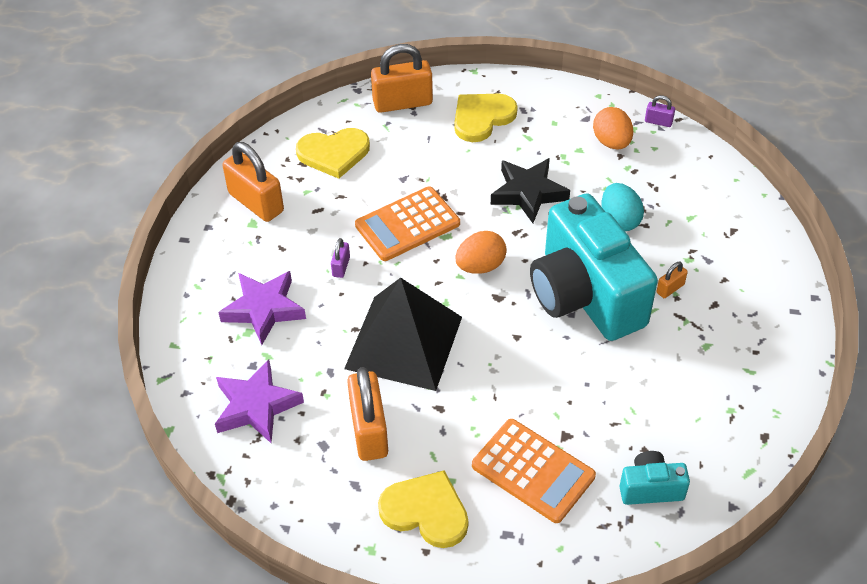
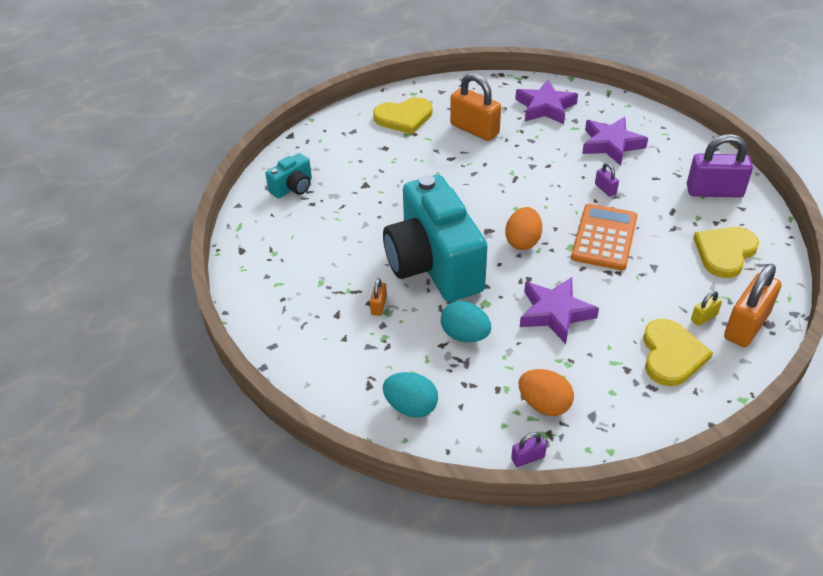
camera: 140 degrees right, 5 degrees down
orange padlock [222,142,284,222] -> purple padlock [687,134,753,198]
black pyramid [344,278,462,391] -> none
orange calculator [472,419,596,523] -> none
black star [491,158,570,223] -> purple star [520,277,599,344]
turquoise camera [530,194,658,341] -> turquoise camera turned 135 degrees counterclockwise [383,175,487,302]
none -> turquoise egg [383,372,438,418]
none -> yellow padlock [691,291,722,326]

